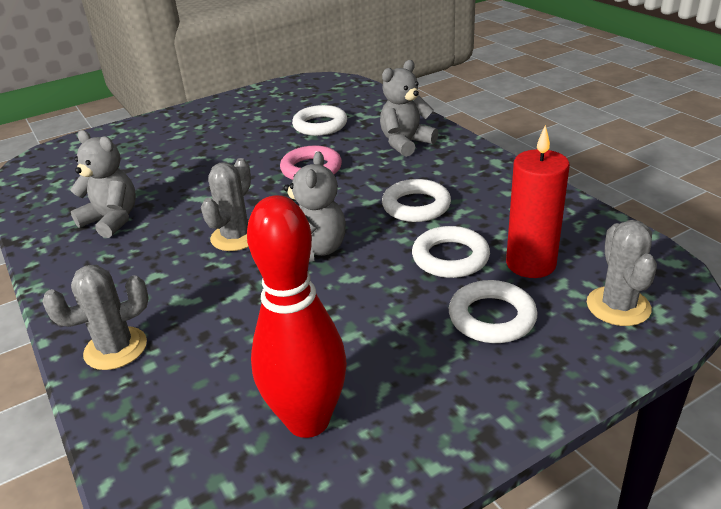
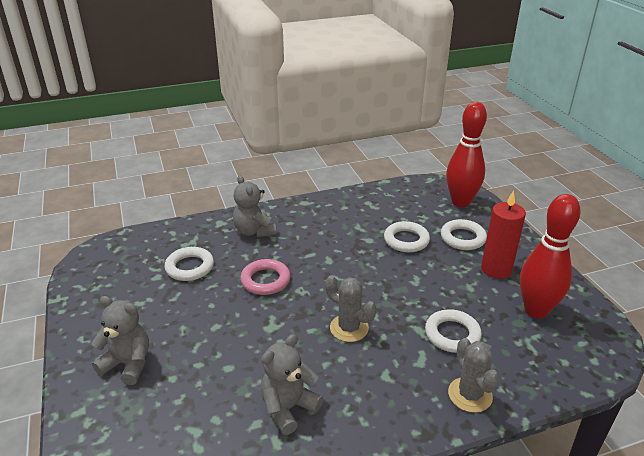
camera: 80 degrees left, 0 degrees up
grey teddy bear [284,151,346,262] -> grey teddy bear moved to [91,296,149,385]
white ring [382,179,451,222] -> white ring moved to [425,309,482,353]
red candle [506,125,570,278] -> red candle moved to [481,191,526,279]
grey cactus [587,220,657,326] -> red bowling pin [446,102,487,207]

